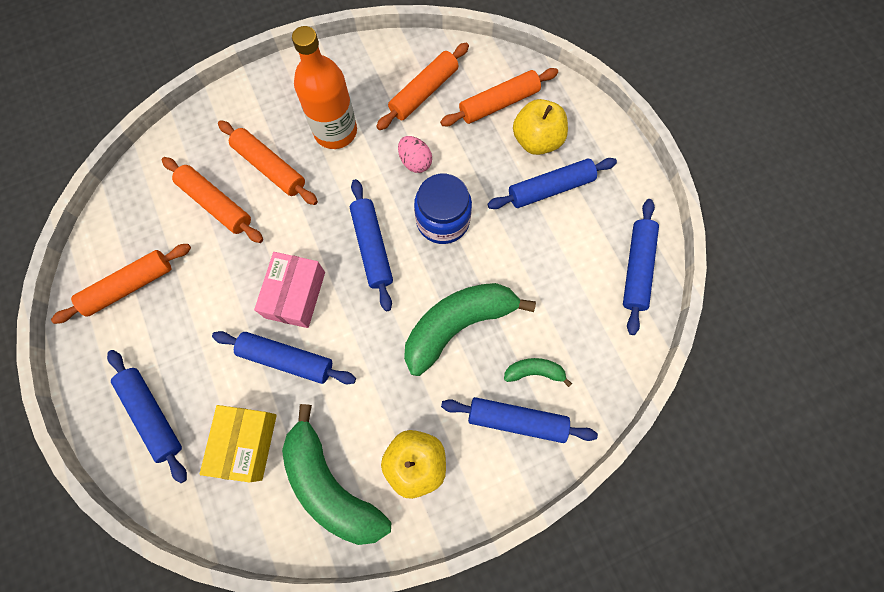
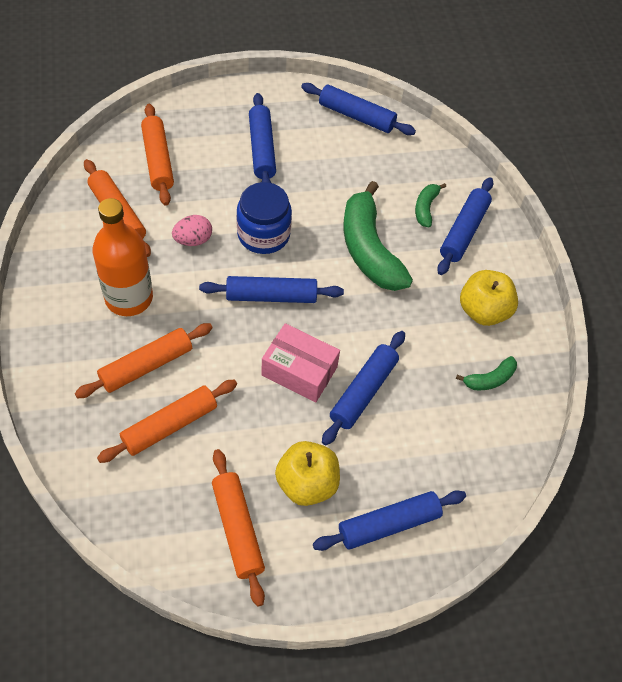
camera: 80 degrees left, 15 degrees down
yellow box [199,405,277,483] -> none
green banana [282,404,391,545] -> green banana [456,356,517,390], size x0.46
yellow apple [513,99,568,155] -> yellow apple moved to [275,441,340,506]

